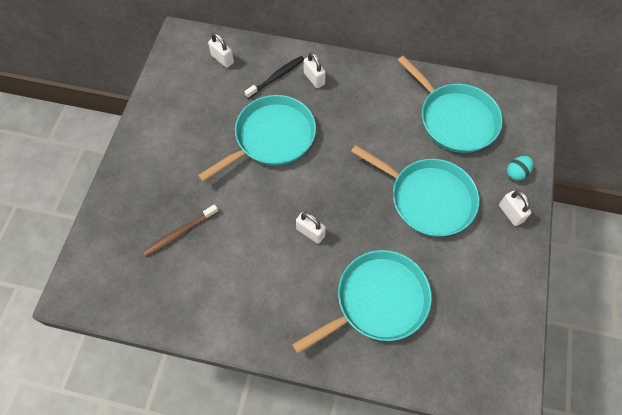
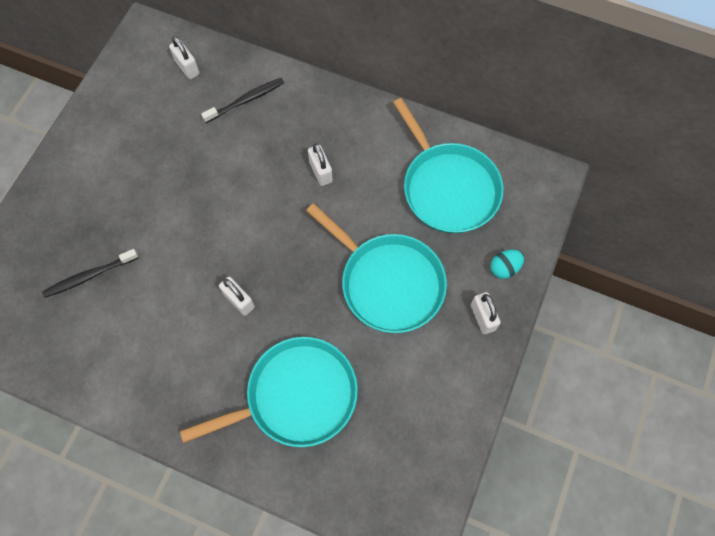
camera: 10 degrees right, 5 degrees up
brown toothbrush [143,204,218,257] -> black toothbrush [42,249,139,298]
turquoise pan [198,95,316,182] -> none
white padlock [303,52,326,88] -> white padlock moved to [308,143,333,186]

